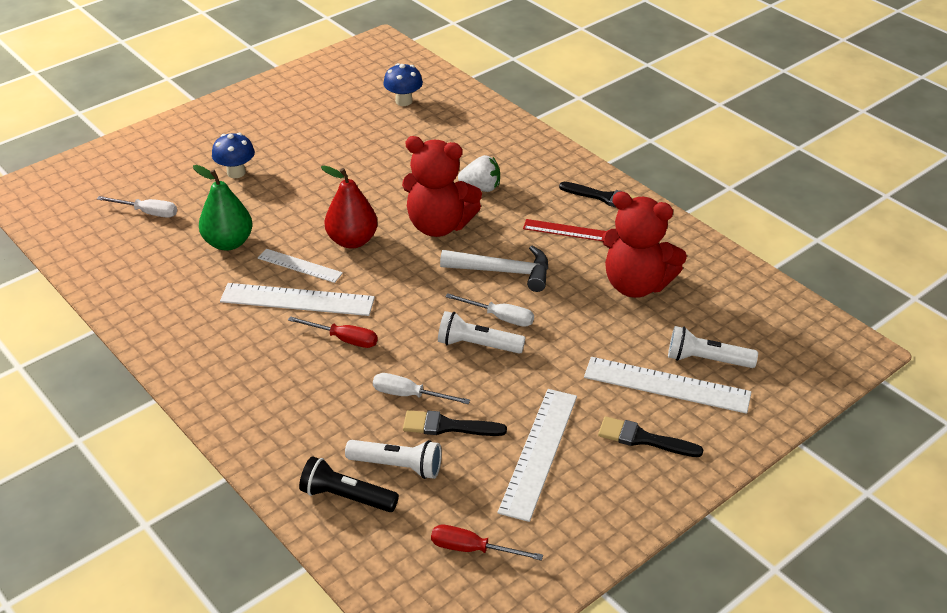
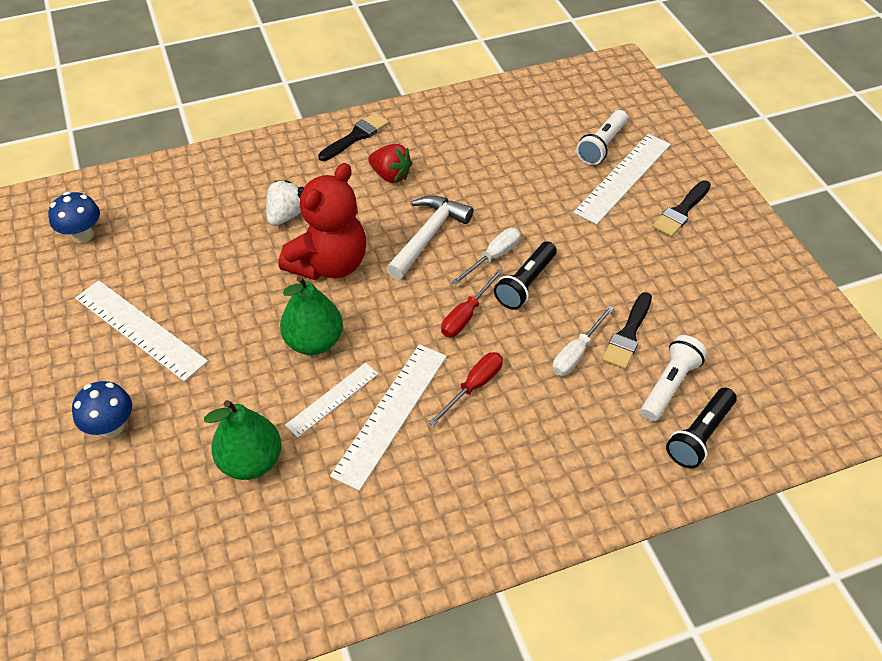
camera: 70 degrees left, 10 degrees up
white screwdriver [97,196,177,218] -> none
red pear [321,166,378,249] -> green pear [280,276,343,355]
red screwdriver [431,525,543,561] -> red screwdriver moved to [441,269,503,337]
white flashlight [438,311,525,354] -> black flashlight [494,241,557,309]
white ruler [498,389,577,522] -> white ruler moved to [75,280,208,382]
red ruler [523,219,606,241] -> red strawberry [368,144,412,183]
red teddy bear [602,191,687,298] -> none

